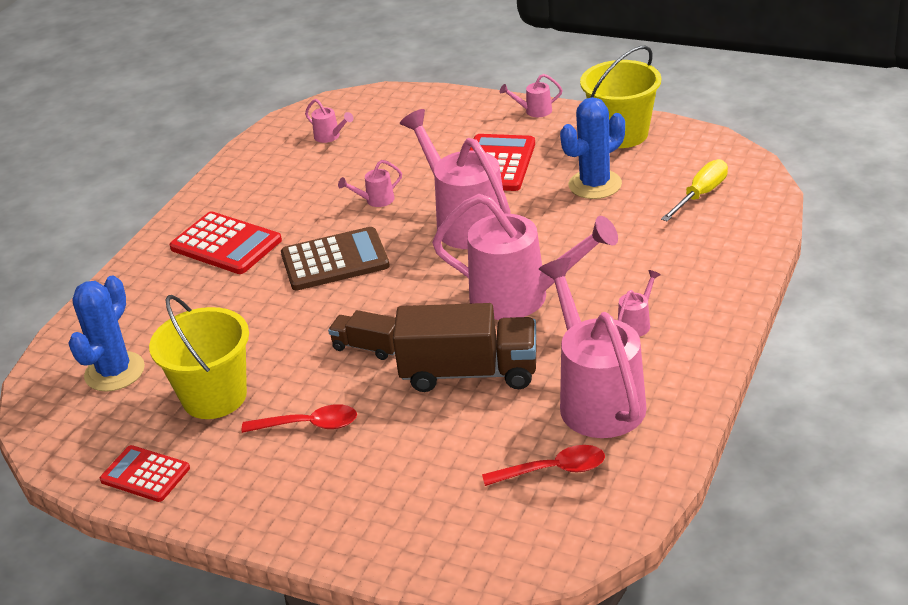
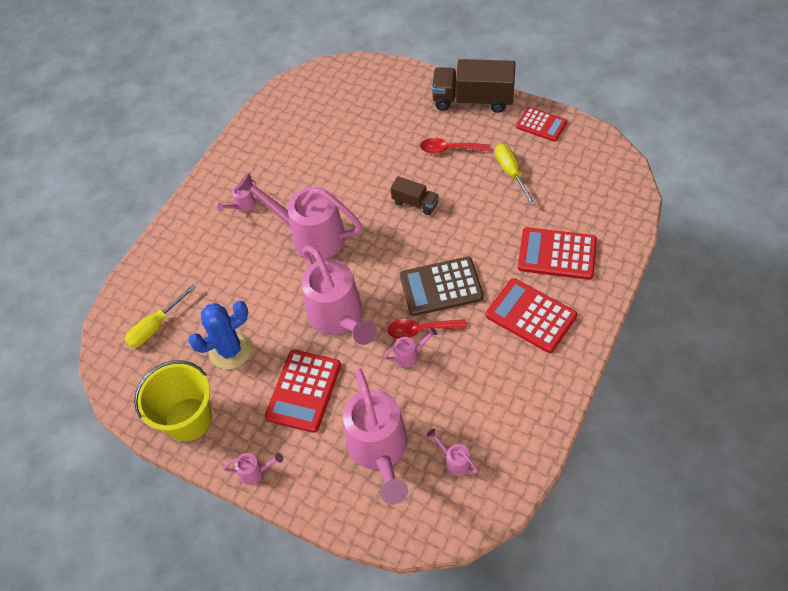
camera: 175 degrees left, 20 degrees up
blue cactus [68,275,145,392] -> none
yellow bucket [149,295,249,419] -> yellow screwdriver [495,144,536,206]
brown truck [393,303,537,392] -> brown truck moved to [432,59,516,113]
red spoon [482,445,605,486] -> red spoon moved to [387,319,467,339]
pink watering can [539,257,647,438] -> pink watering can moved to [343,369,408,505]
none -> red calculator [518,227,597,280]

